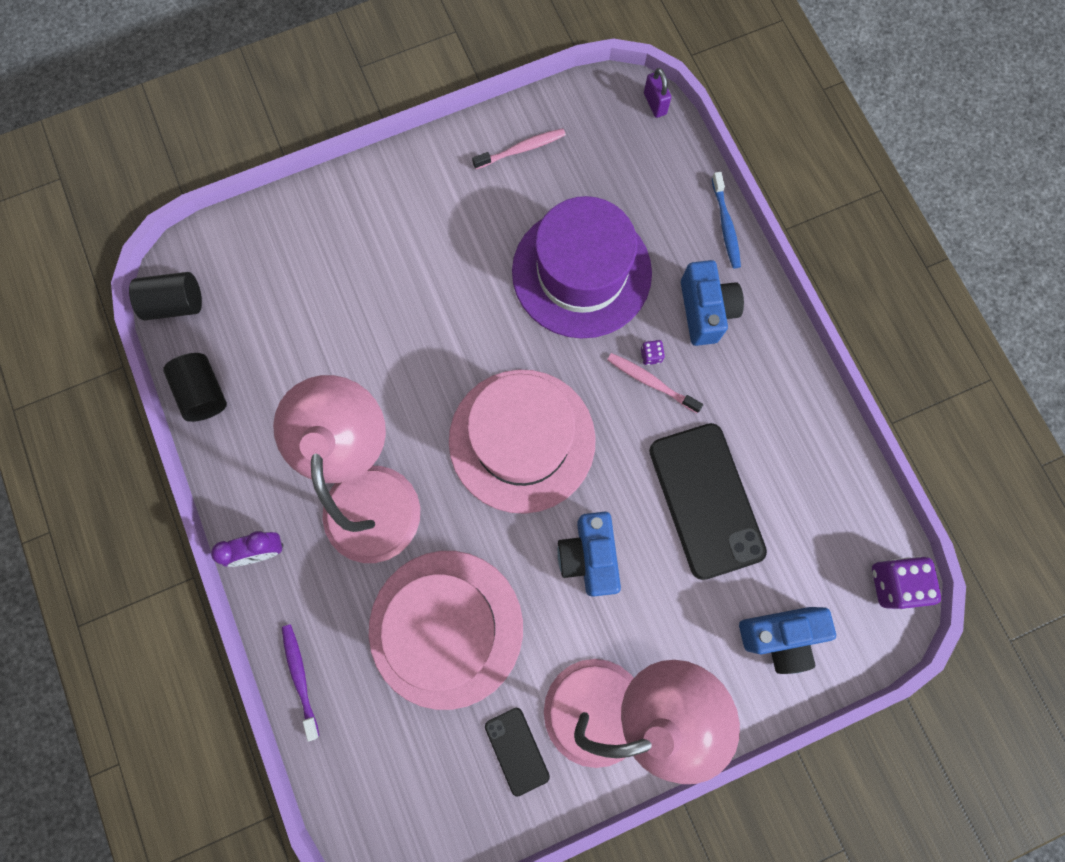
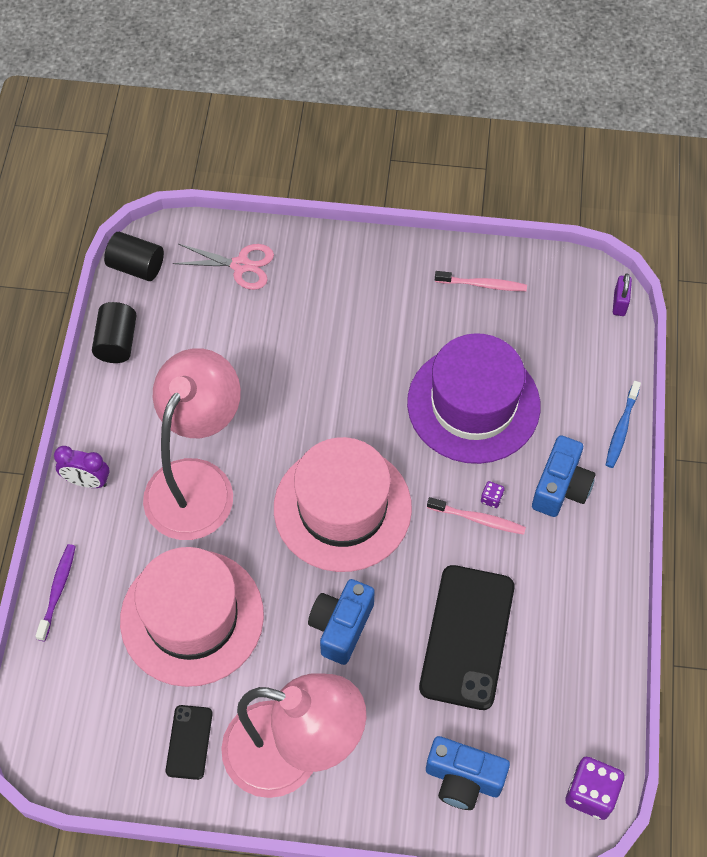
camera: 30 degrees right, 15 degrees down
pink toothbrush [607,353,703,413] -> pink toothbrush turned 135 degrees clockwise [427,497,526,535]
none -> pink scissors [173,244,274,290]

